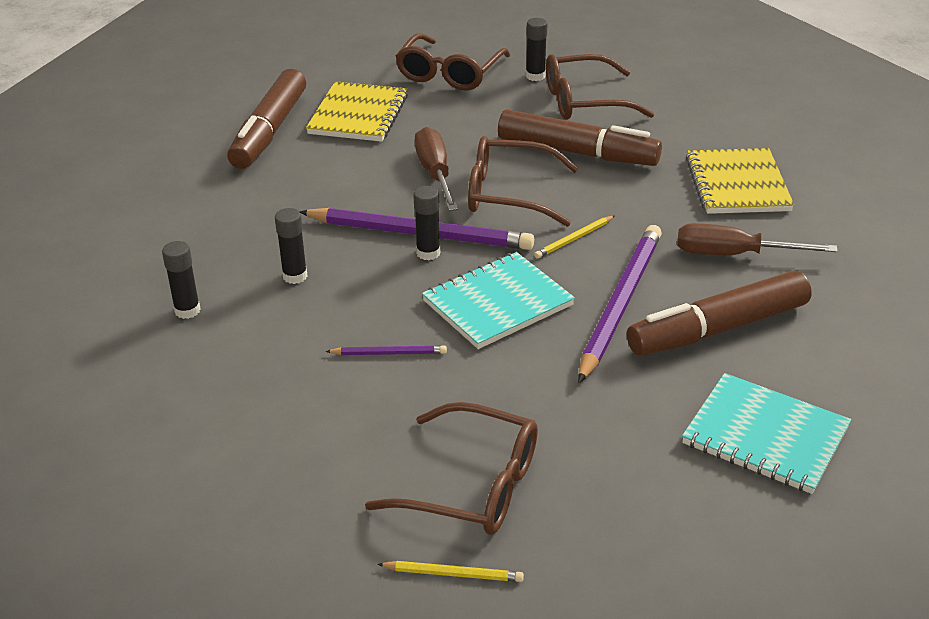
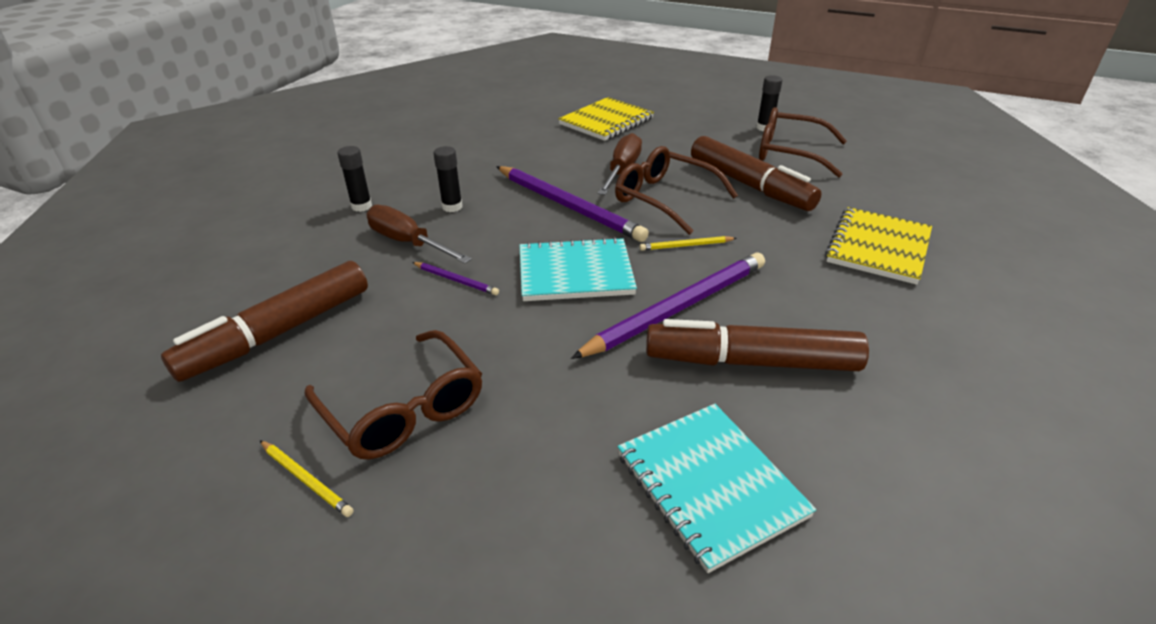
camera: 30 degrees right, 0 degrees up
brown marker [227,69,306,169] -> brown marker moved to [161,261,368,382]
brown glasses [395,33,510,91] -> none
black glue stick [413,186,440,260] -> none
brown screwdriver [677,223,838,255] -> brown screwdriver moved to [366,205,472,263]

